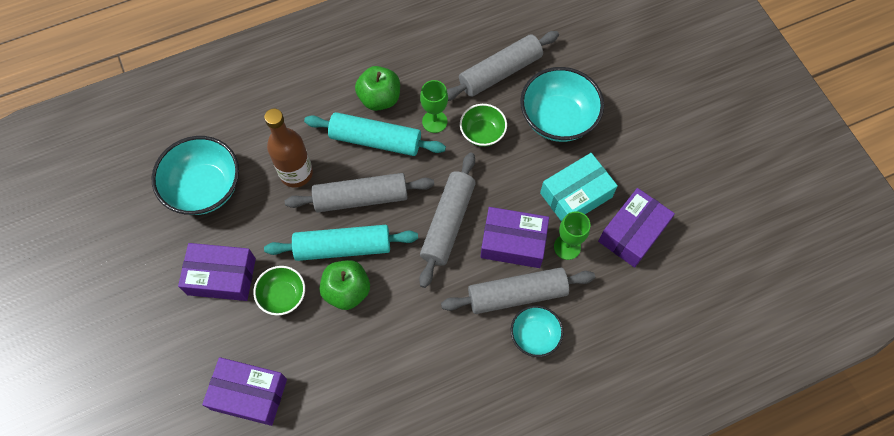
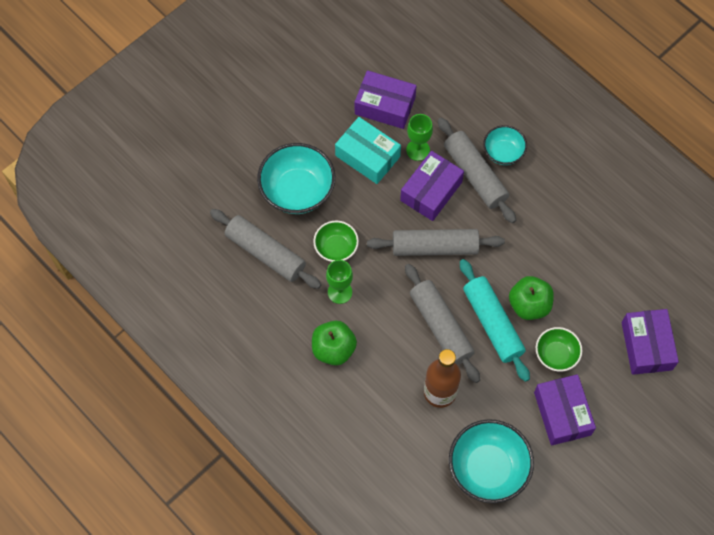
camera: 110 degrees left, 0 degrees up
turquoise rolling pin [304,112,446,156] -> none
purple box [480,207,549,268] -> purple box turned 45 degrees clockwise [400,151,464,221]

